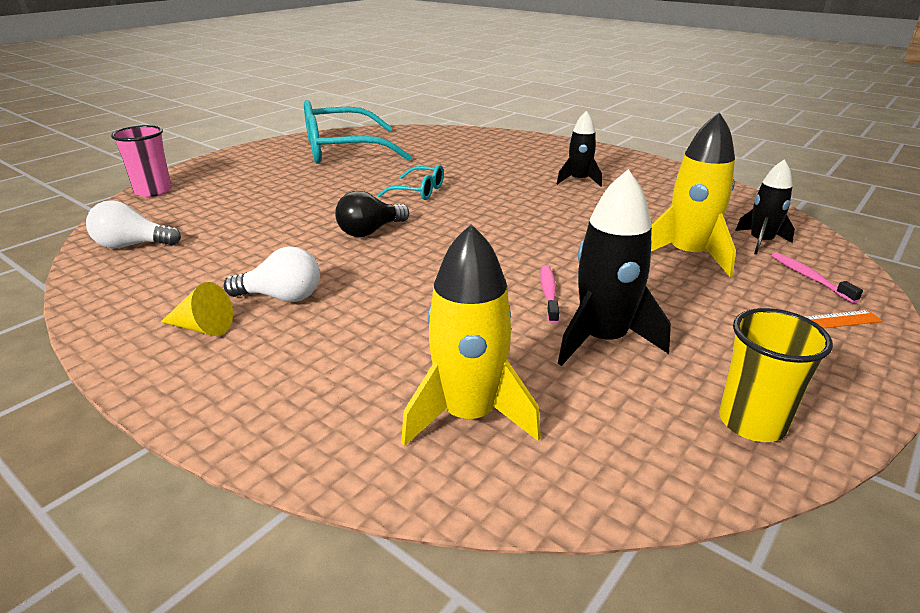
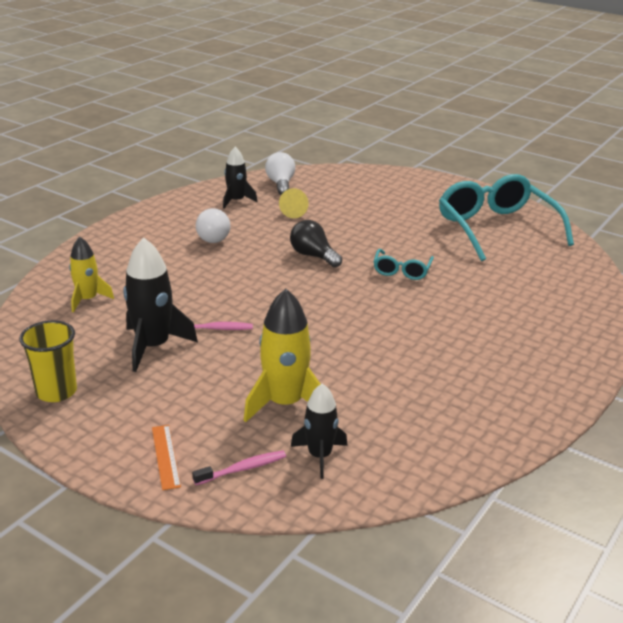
camera: 85 degrees right, 0 degrees up
pink cup [111,125,171,197] -> none
yellow cone [161,282,233,336] -> yellow cone moved to [279,188,309,218]
yellow rocket [401,224,541,446] -> yellow rocket [69,237,114,313], size x0.63
black rocket [557,111,602,187] -> black rocket moved to [223,147,258,209]

